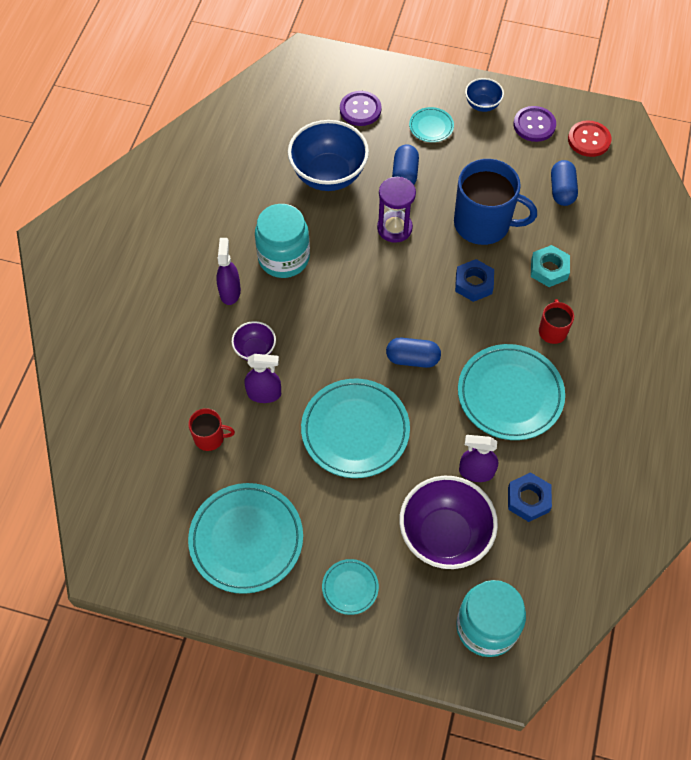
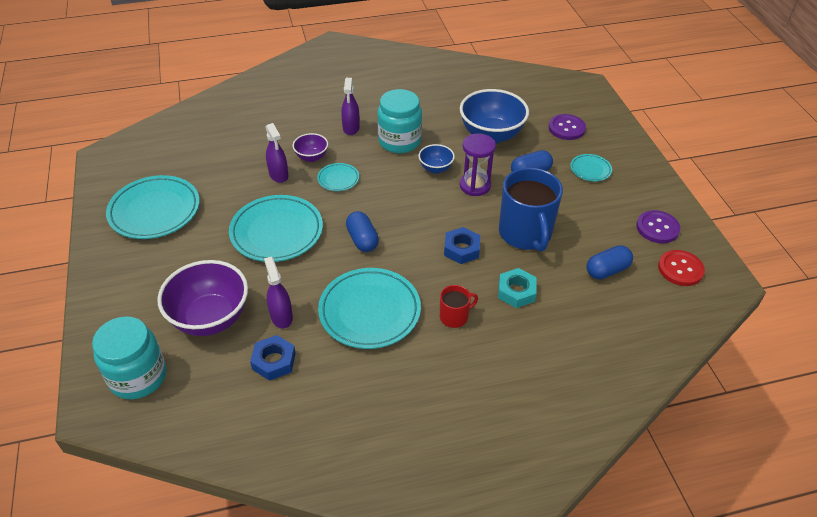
camera: 60 degrees right, 15 degrees down
red mug [188,408,235,451] -> none
purple spray bottle [217,238,241,305] -> purple spray bottle turned 120 degrees clockwise [341,78,360,135]
turquoise plate [322,559,379,615] -> turquoise plate moved to [317,163,359,191]
blue bowl [465,78,504,112] -> blue bowl moved to [419,144,455,174]

